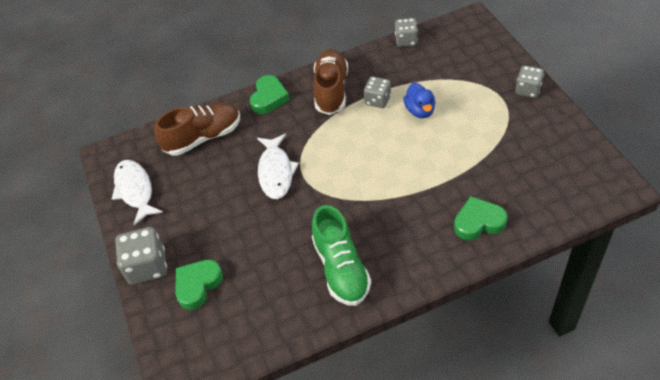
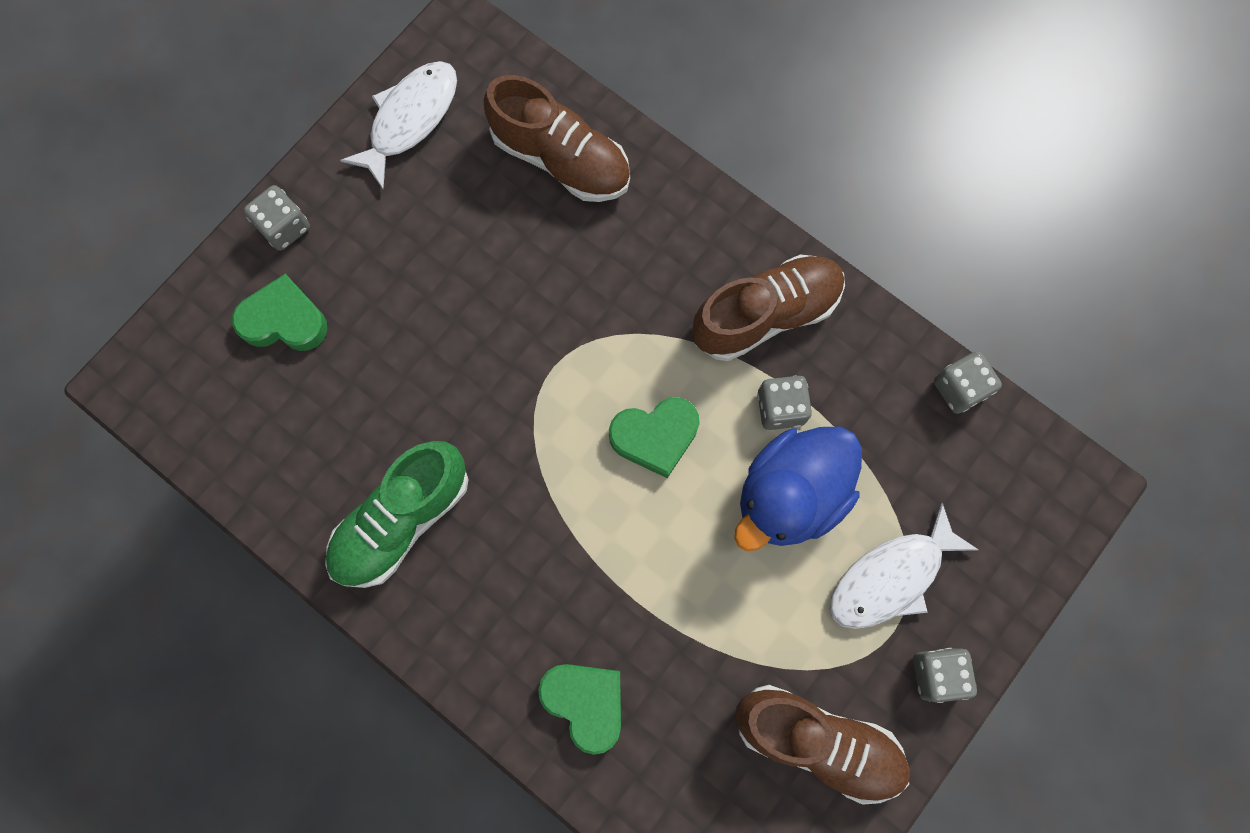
camera: 55 degrees right, 25 degrees up
grey dice [115,227,167,285] -> grey dice [244,185,310,251], size x0.64
green heart [250,75,290,114] -> green heart moved to [609,397,700,478]
white fish [257,133,299,199] -> white fish moved to [830,503,978,629]
blue duck [403,82,435,118] -> blue duck [734,427,862,551], size x1.71
none -> brown shoe [735,685,910,805]

